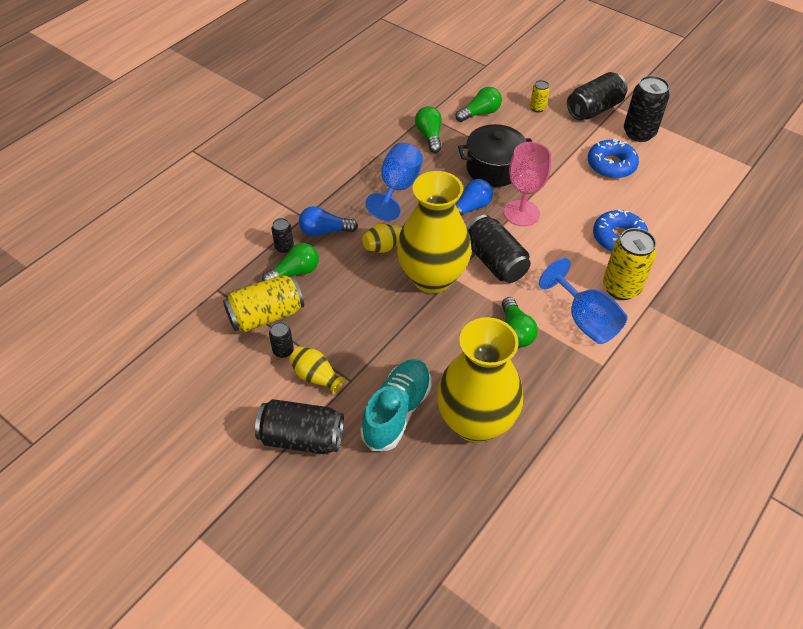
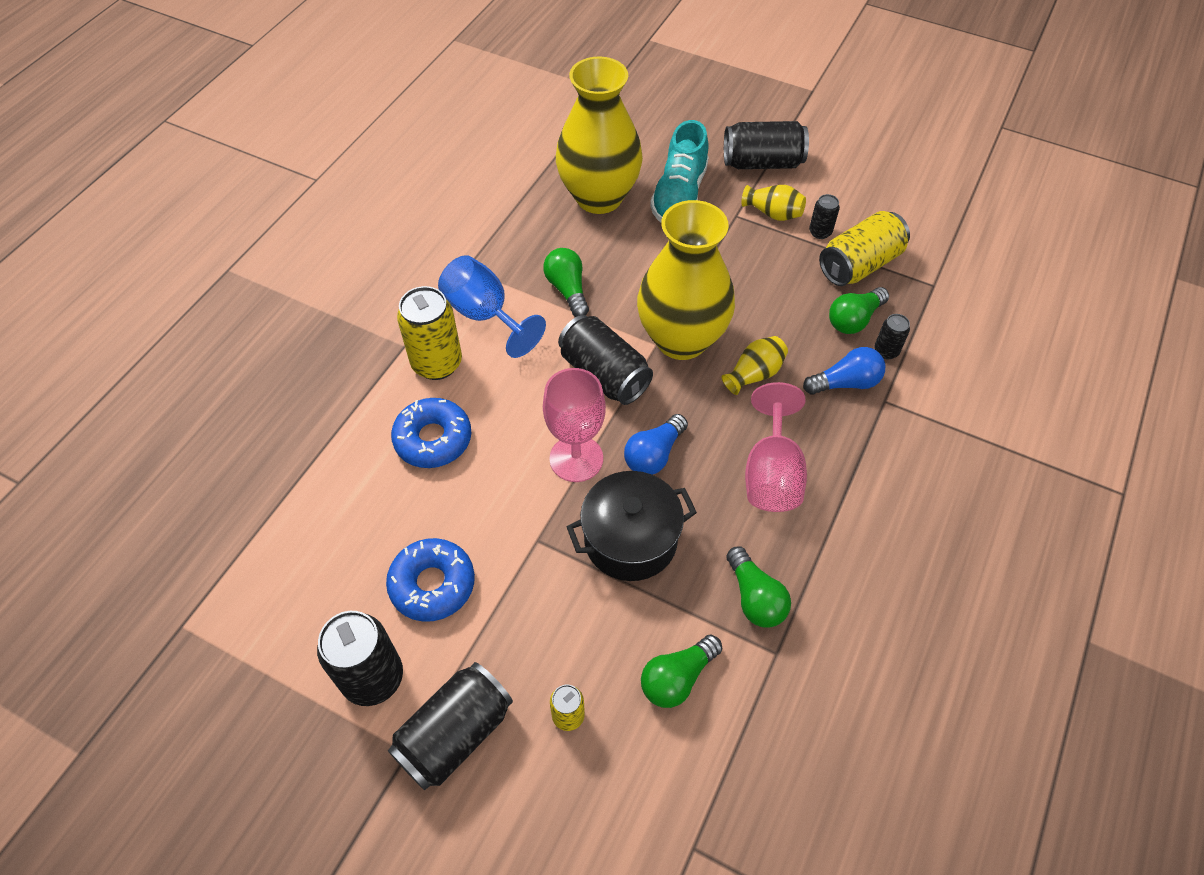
camera: 170 degrees right, 5 degrees up
blue goblet [365,143,423,221] -> pink goblet [745,382,807,512]

